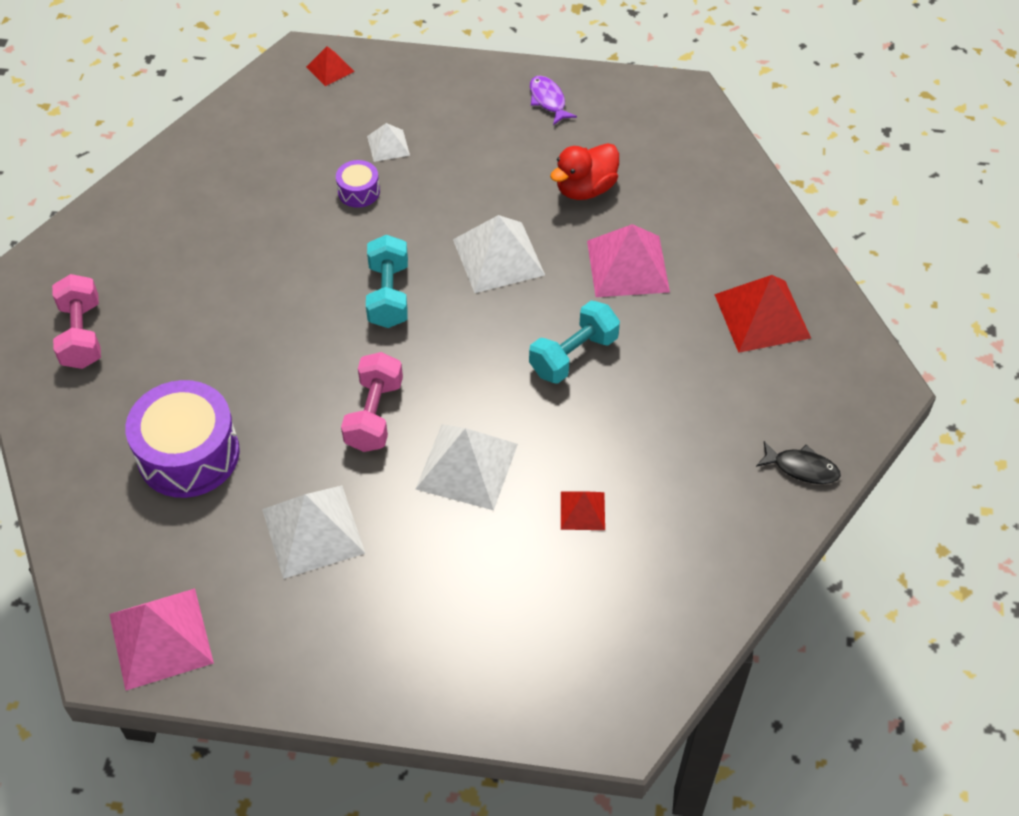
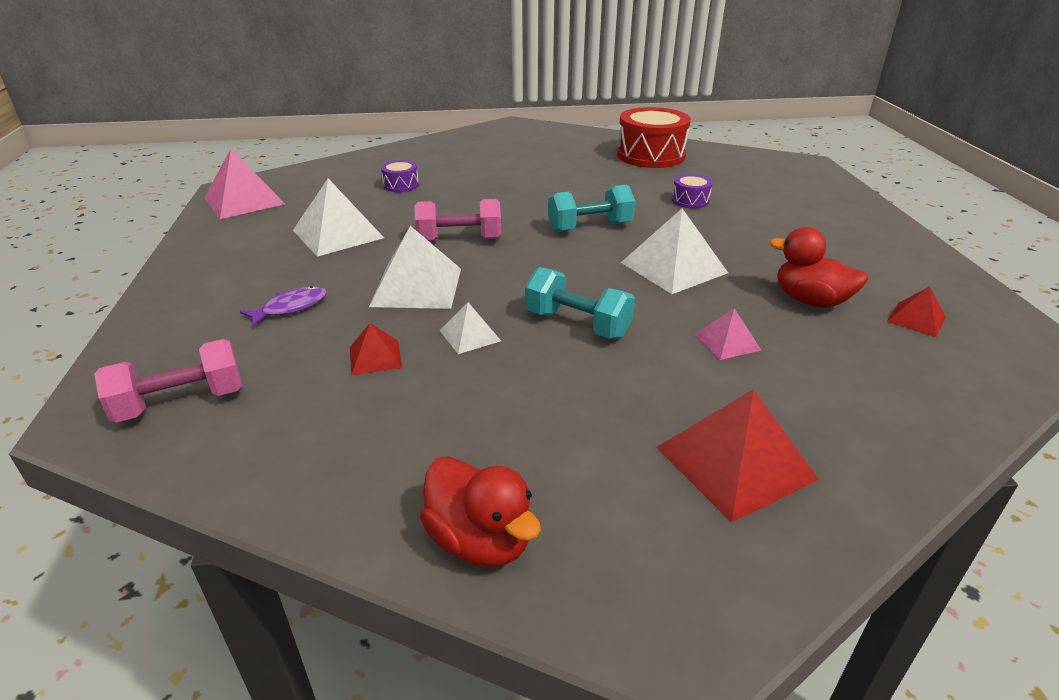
camera: 75 degrees right, 20 degrees down
pink dumbbell [52,274,101,369] -> pink dumbbell moved to [94,339,242,423]
purple drum [125,380,240,498] -> purple drum [381,160,419,192], size x0.47
red pyramid [306,46,355,86] -> red pyramid moved to [887,286,946,337]
white pyramid [367,123,410,162] -> white pyramid moved to [440,302,501,354]
purple fish [530,76,577,125] -> purple fish moved to [240,286,327,327]
pink pyramid [587,224,670,297] -> pink pyramid [695,308,761,360], size x0.53
black fish [756,441,841,484] -> red duck [420,456,541,567]
none -> red drum [617,107,691,168]

